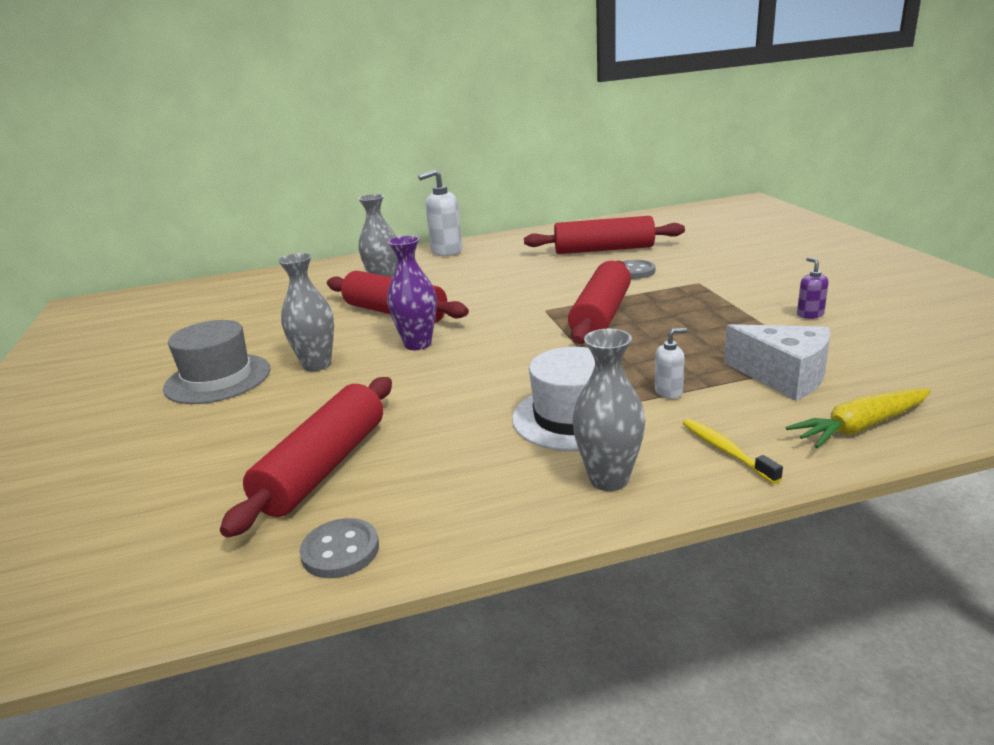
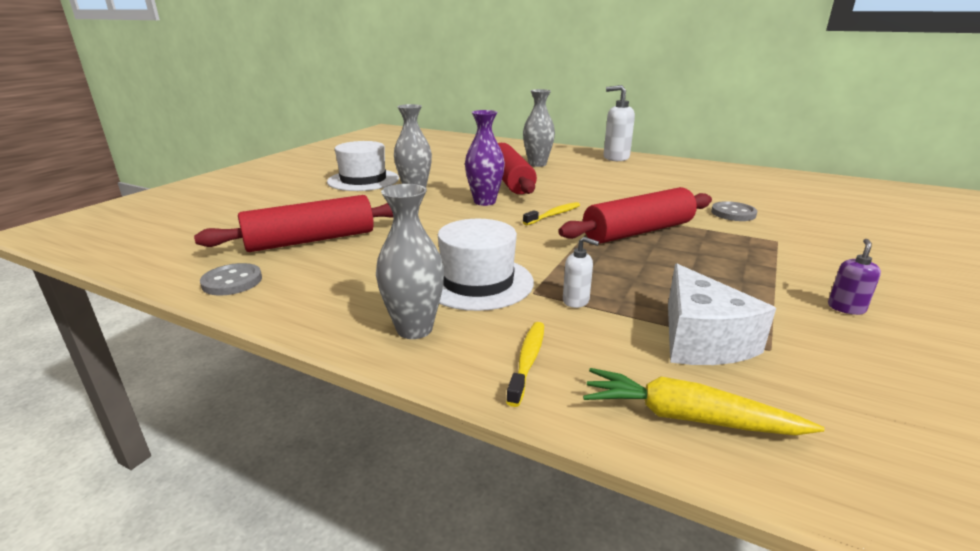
camera: 40 degrees right, 0 degrees up
grey hat [163,320,270,404] -> white hat [327,141,399,191]
red rolling pin [524,216,685,254] -> none
none -> yellow toothbrush [523,202,580,225]

